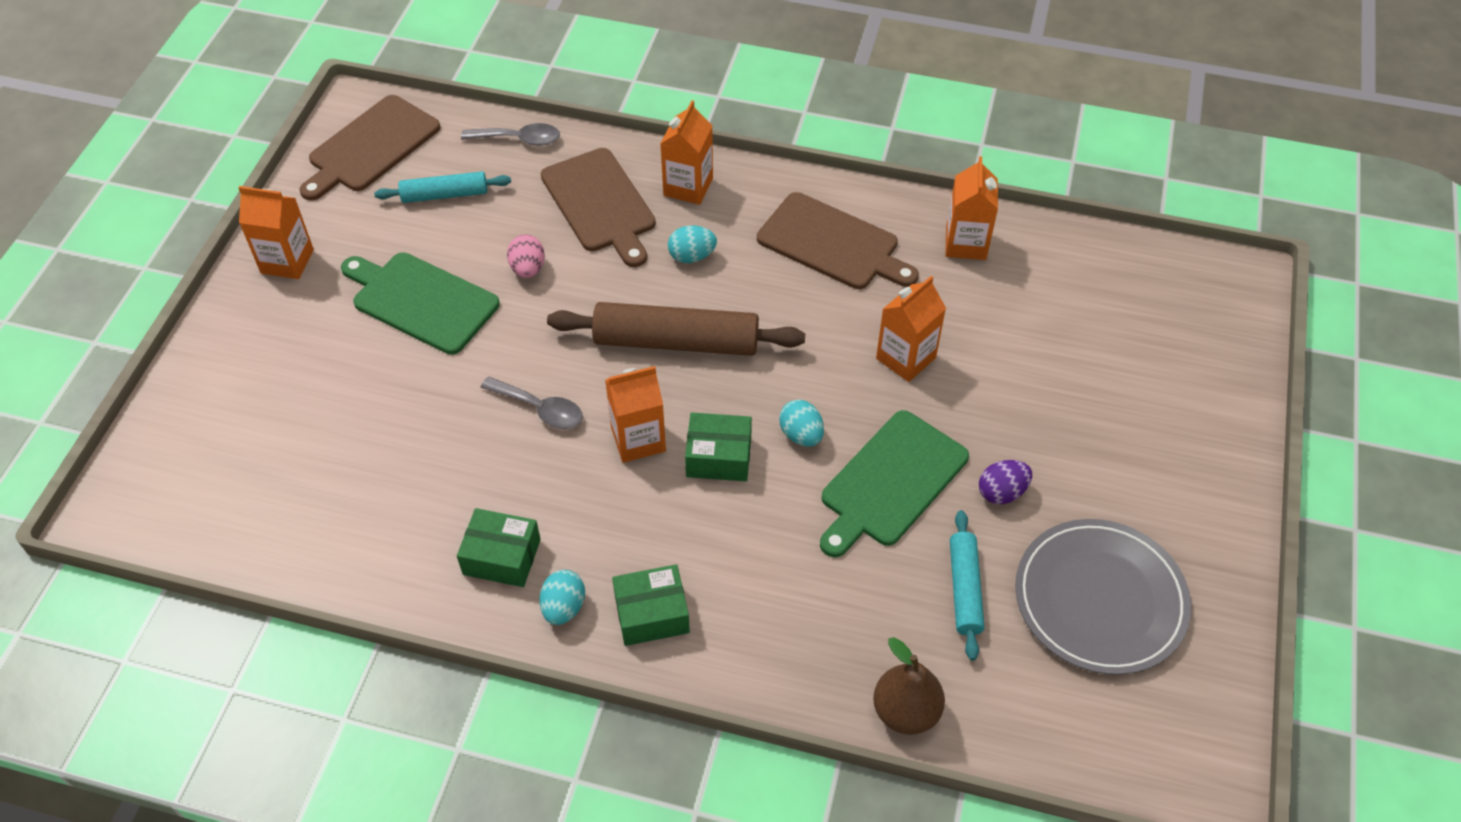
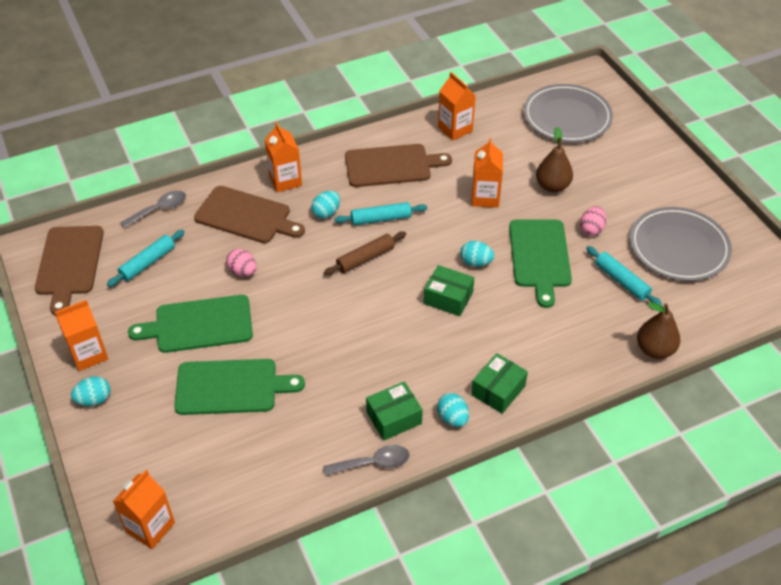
camera: 40 degrees left, 5 degrees down
grey spoon [480,376,583,429] -> grey spoon moved to [323,445,409,476]
brown rolling pin [547,302,805,356] -> brown rolling pin [324,232,406,276], size x0.57
orange carton [605,366,666,463] -> orange carton moved to [113,470,175,549]
green box [685,413,752,481] -> green box turned 60 degrees clockwise [424,265,474,316]
purple egg [979,460,1032,504] -> pink egg [580,206,607,236]
none -> turquoise egg [71,376,111,406]
none -> green cutting board [174,359,305,415]
none -> turquoise rolling pin [334,202,427,225]
none -> grey plate [523,84,613,142]
none -> brown pear [536,127,573,193]

